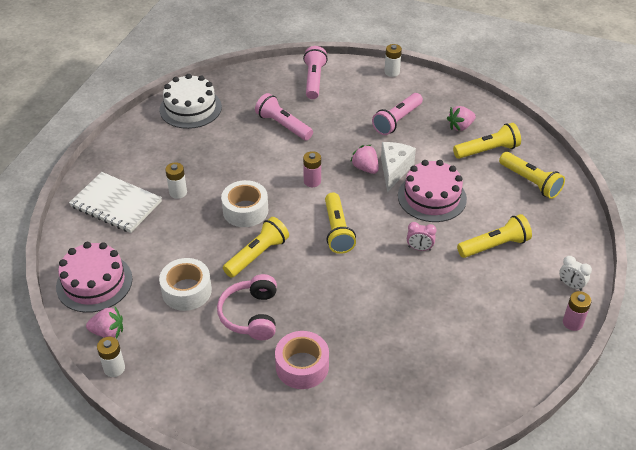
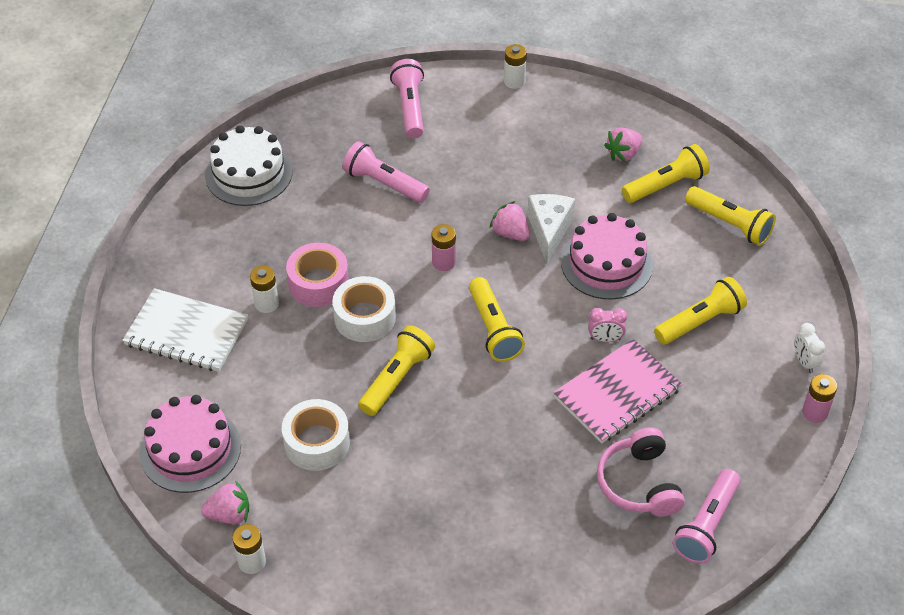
camera: 10 degrees left, 5 degrees up
pink headphones [217,274,277,340] -> pink headphones moved to [597,427,685,517]
pink tape [275,331,329,389] -> pink tape moved to [286,243,349,307]
pink flashlight [372,93,423,135] -> pink flashlight moved to [673,469,741,564]
white clock [559,256,592,291] -> white clock turned 45 degrees clockwise [795,323,825,373]
none -> pink notebook [553,339,683,443]

